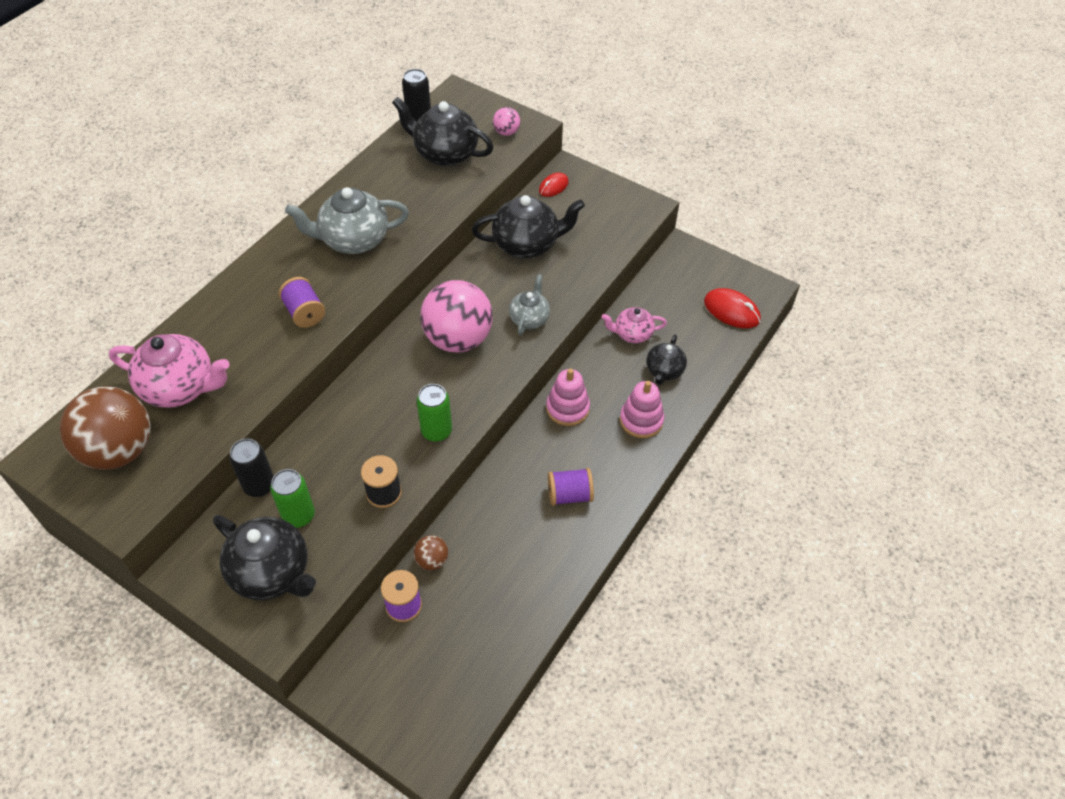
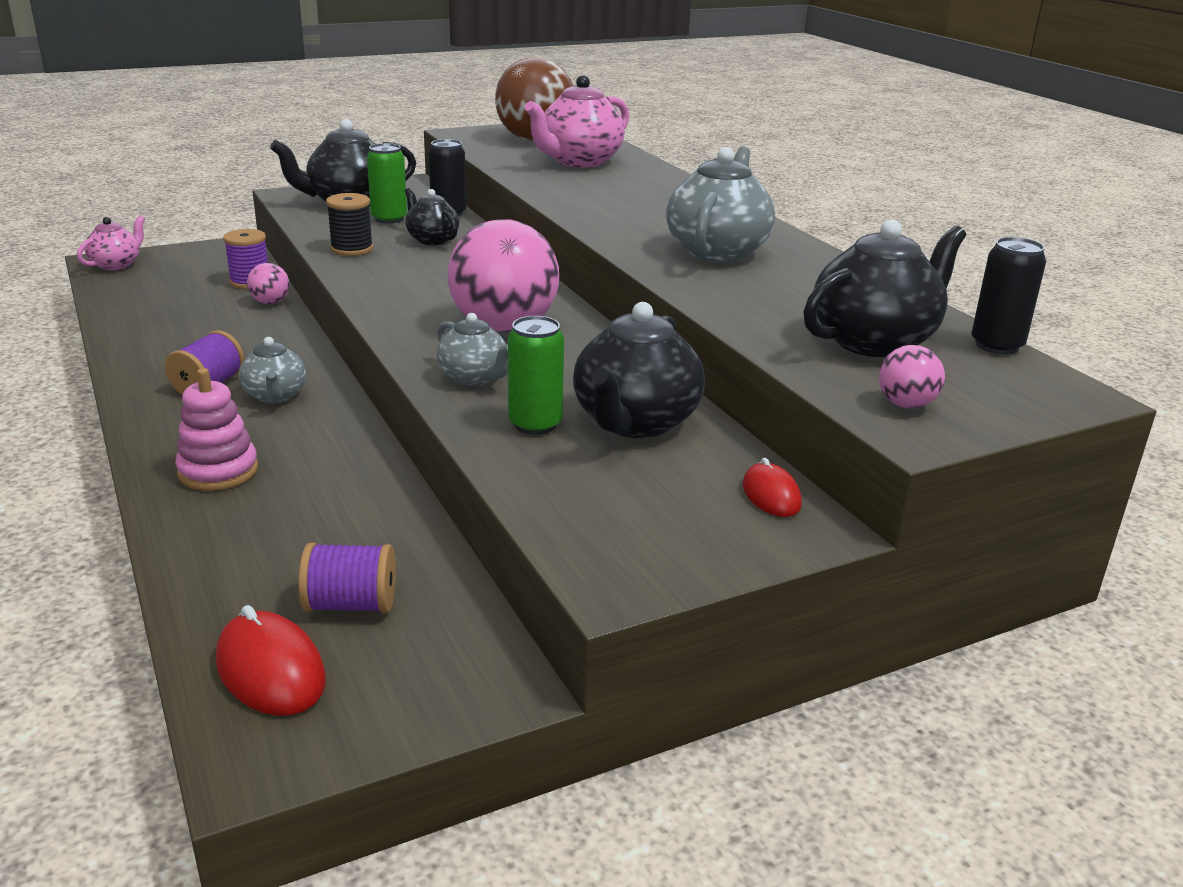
camera: 120 degrees right, 25 degrees down
purple spool [279,277,325,328] -> purple spool moved to [298,542,396,613]
brown ball [414,535,448,571] -> pink ball [247,263,290,304]
green can [417,384,452,442] -> green can moved to [508,316,564,435]
pink stacking toy [546,368,590,426] -> none
pink teapot [602,307,667,343] -> pink teapot moved to [77,215,145,270]
black teapot [646,335,687,385] -> black teapot moved to [405,188,459,245]
red mouse [704,288,761,328] -> red mouse turned 75 degrees clockwise [216,605,326,716]
none -> grey teapot [239,337,306,403]

